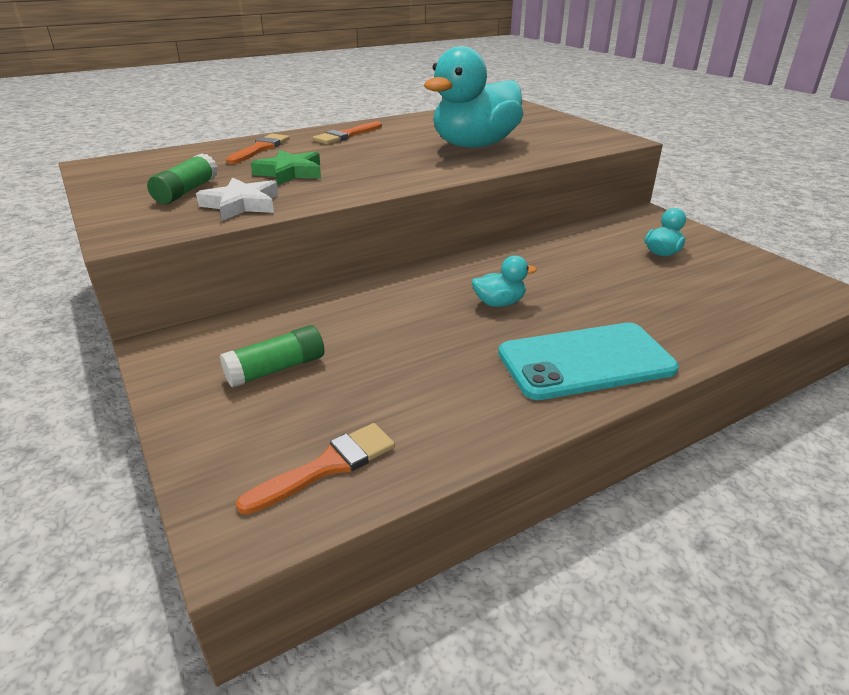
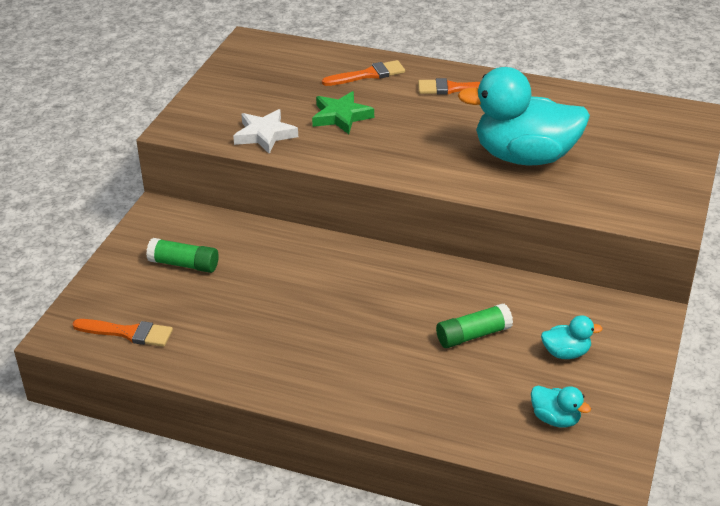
camera: 50 degrees right, 5 degrees up
green glue stick [147,153,218,204] -> green glue stick moved to [436,303,513,348]
turquoise duck [472,255,537,307] -> turquoise duck moved to [531,386,591,428]
turquoise phone [498,323,679,400] -> none

